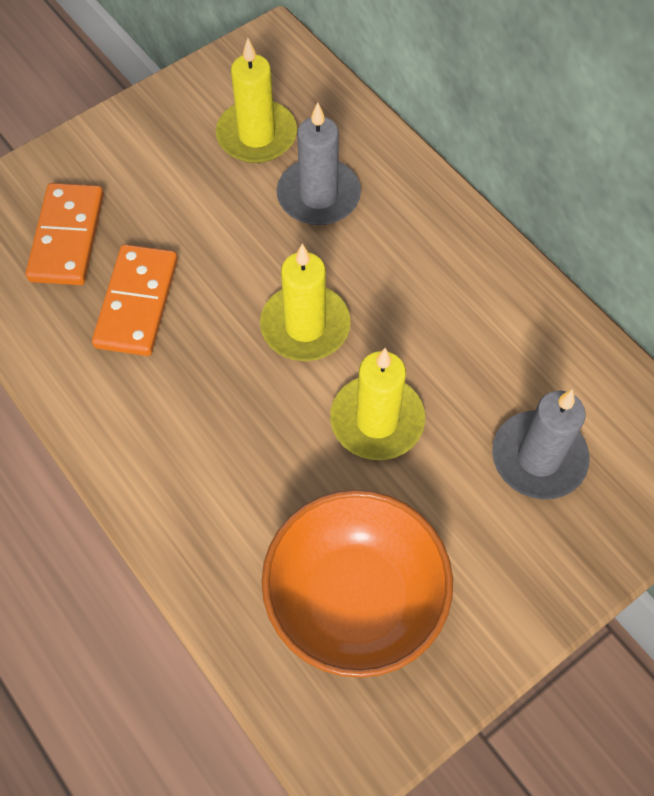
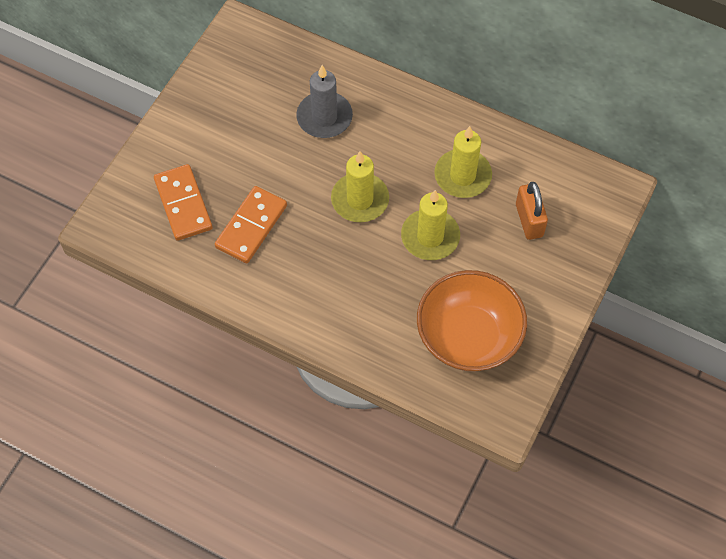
camera: 25 degrees left, 0 degrees up
orange domino [92,244,178,356] -> orange domino turned 45 degrees clockwise [215,186,287,263]
yellow candle [216,38,297,163] -> yellow candle moved to [434,126,492,198]
grey candle [492,389,590,500] -> orange padlock [516,182,548,240]

